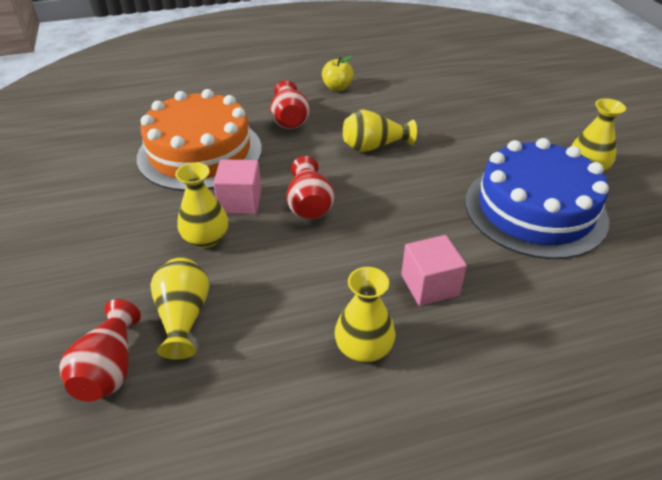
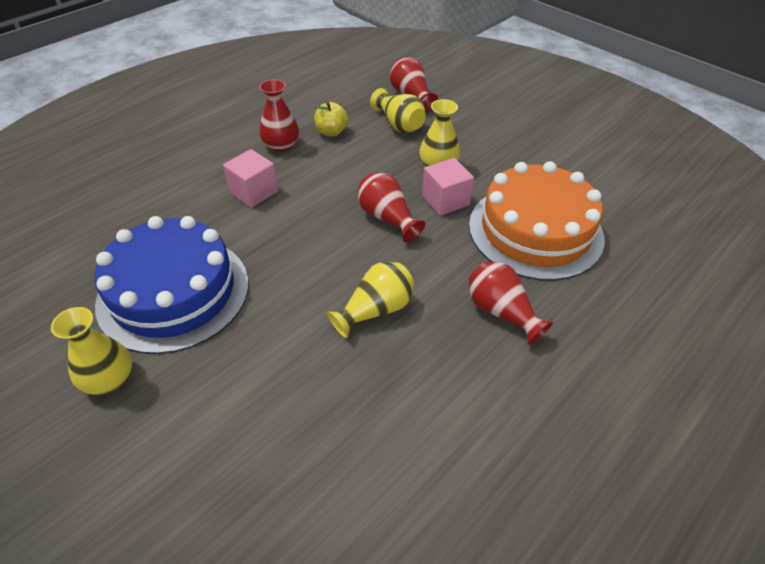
camera: 150 degrees right, 5 degrees up
yellow apple [322,55,354,91] -> yellow apple moved to [314,102,348,136]
yellow vase [335,267,396,363] -> red vase [259,79,299,152]

